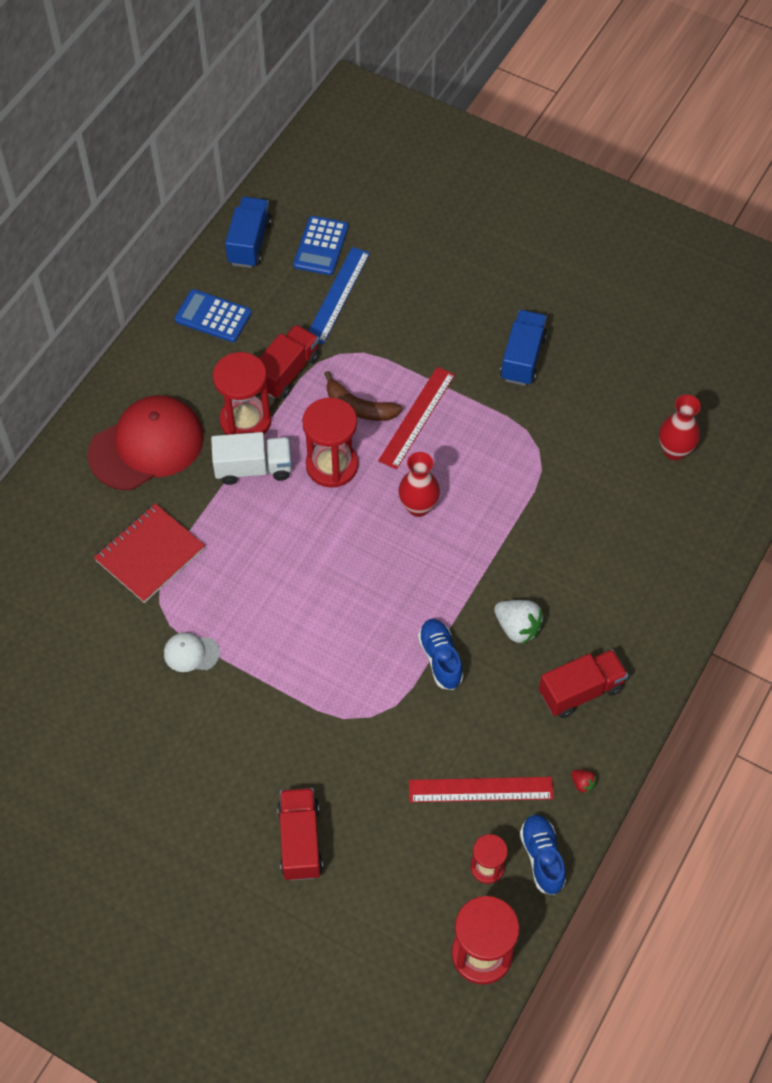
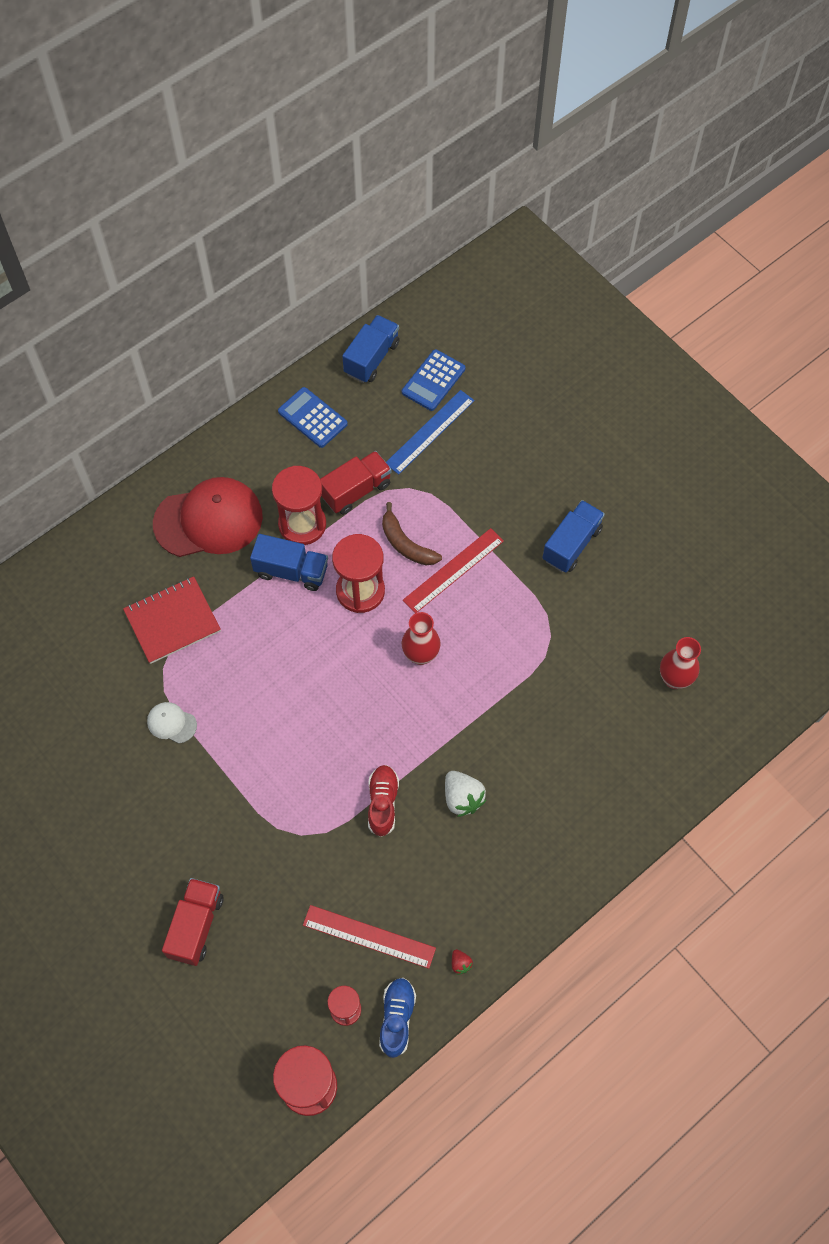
camera: 20 degrees right, 5 degrees up
white truck [211,432,292,485] -> blue truck [250,534,328,591]
blue shoe [418,619,464,690] -> red shoe [368,765,399,837]
red truck [539,649,628,718] -> none

